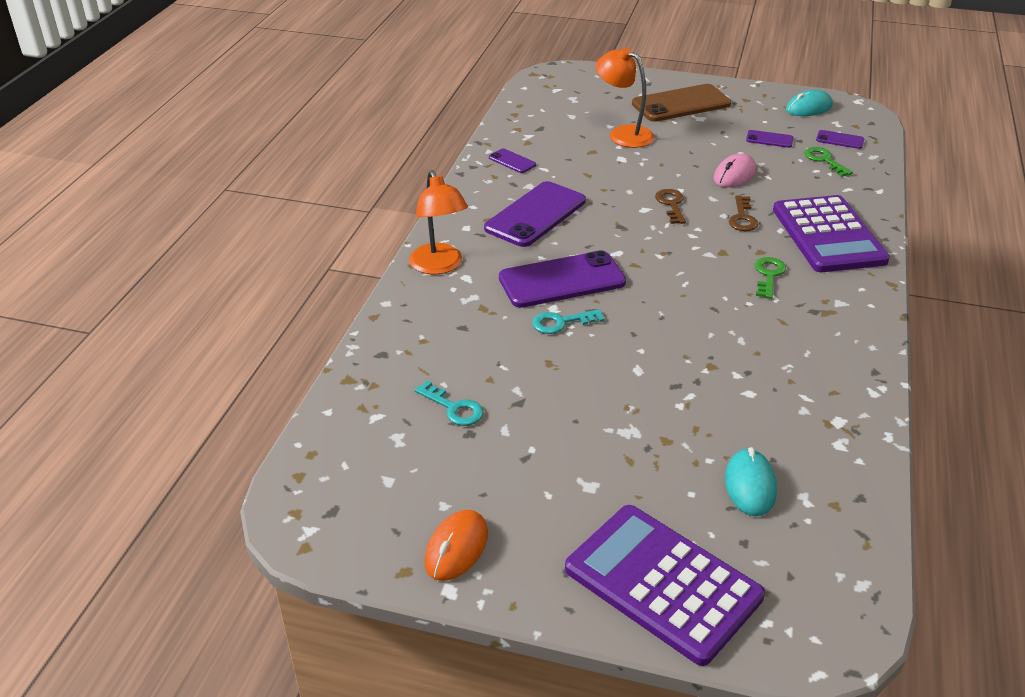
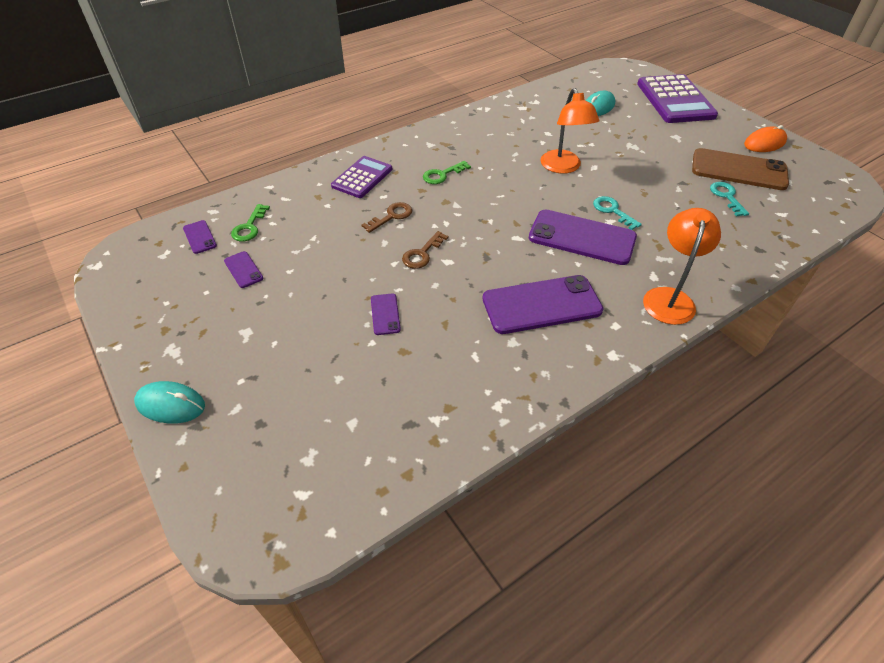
camera: 140 degrees left, 10 degrees up
purple phone [489,148,536,173] -> purple phone moved to [371,293,401,335]
turquoise key [532,309,605,334] -> turquoise key turned 150 degrees counterclockwise [593,196,642,230]
orange lamp [596,47,654,148] -> orange lamp moved to [540,88,599,174]
brown phone [632,84,731,122] -> brown phone moved to [692,148,789,190]
pink mouse [713,154,756,187] -> none
purple calculator [773,195,890,272] -> purple calculator [331,156,393,198], size x0.61
turquoise mouse [786,90,833,116] -> turquoise mouse moved to [134,381,205,424]

